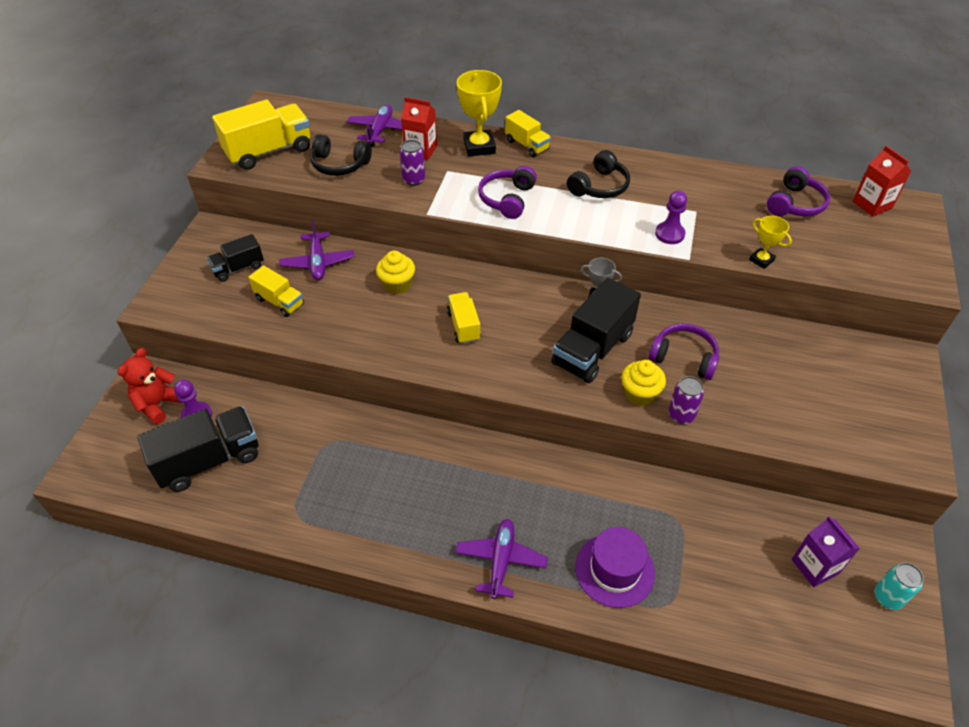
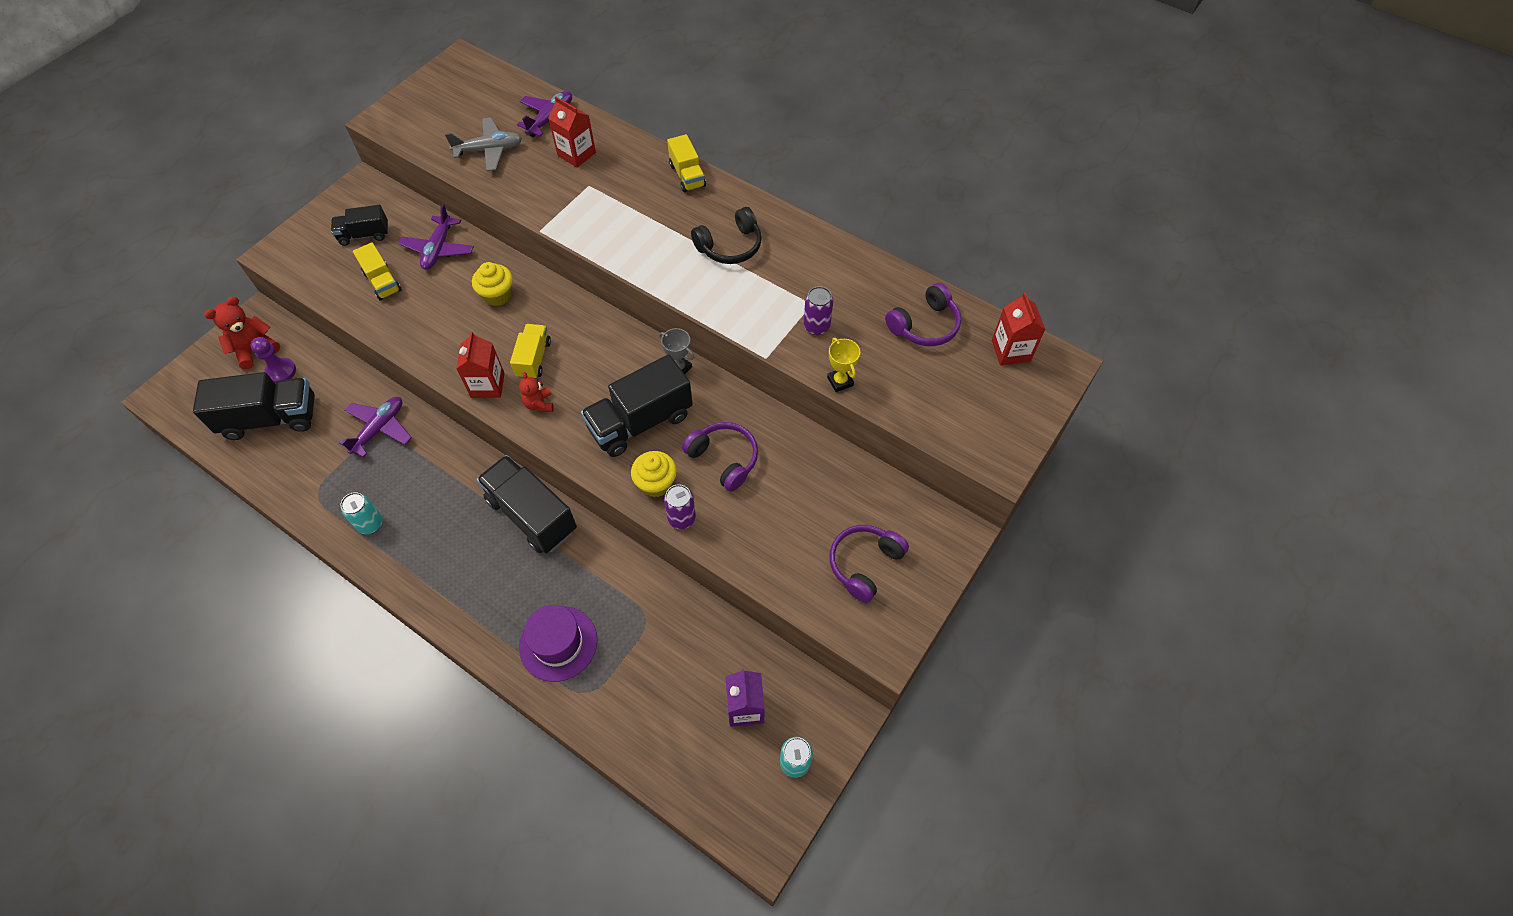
camera: 20 degrees right, 10 degrees up
yellow truck [212,100,310,170] -> none
black headphones [310,134,372,176] -> grey plane [445,118,522,171]
purple can [400,140,425,186] -> purple can moved to [804,286,833,335]
purple plane [456,519,548,599] -> purple plane moved to [339,397,412,458]
yellow trophy [457,70,502,156] -> none
purple headphones [478,166,537,219] -> purple headphones moved to [829,525,909,603]
purple pawn [655,190,687,244] -> none
none -> turquoise can [341,492,383,534]
none -> red carton [456,332,505,398]
none -> black truck [476,455,577,553]
none -> red teddy bear [519,372,554,412]

